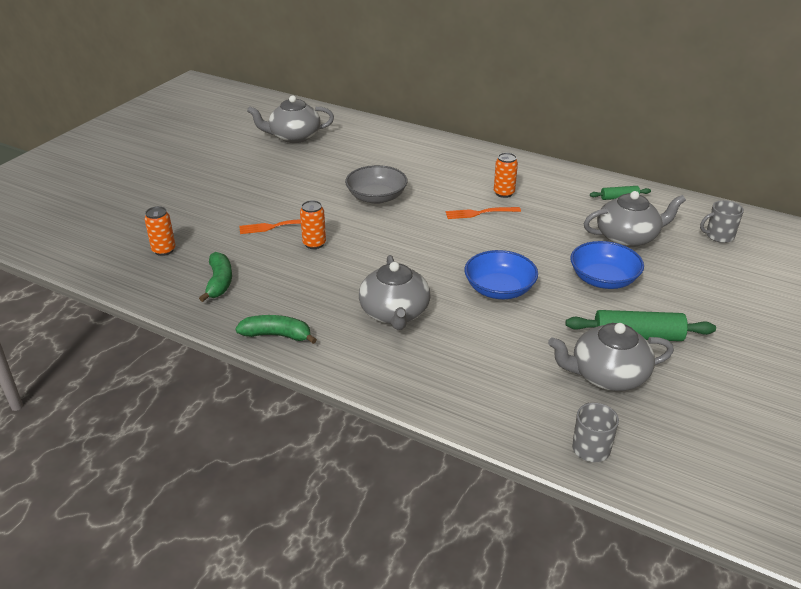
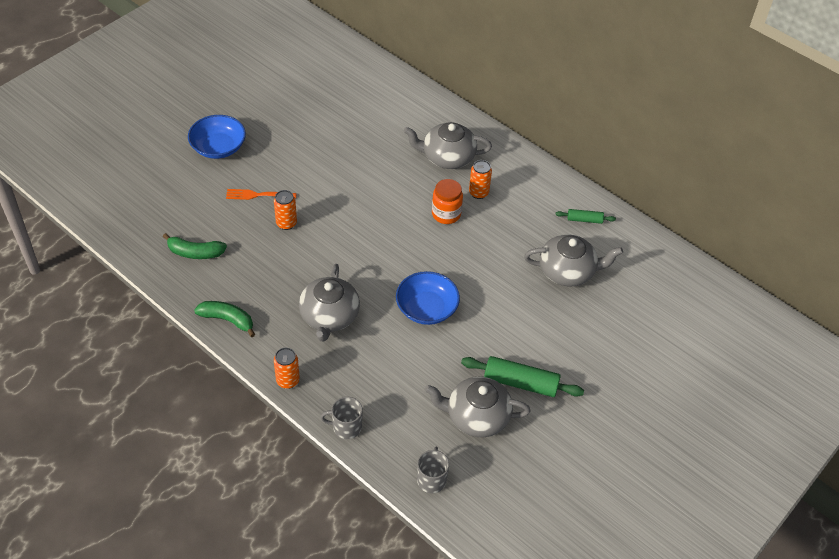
camera: 10 degrees right, 15 degrees up
orange can [145,206,176,256] -> orange can moved to [274,348,300,389]
green banana [199,252,232,302] -> green banana turned 90 degrees clockwise [163,233,227,259]
grey teapot [247,95,334,143] -> grey teapot moved to [404,122,492,169]
grey bowl [345,165,407,204] -> none
orange fork [446,207,521,219] -> orange jar [432,179,463,224]
blue bowl [570,241,644,289] -> blue bowl moved to [188,115,246,159]
grey mug [700,200,744,243] -> grey mug moved to [320,397,363,439]

